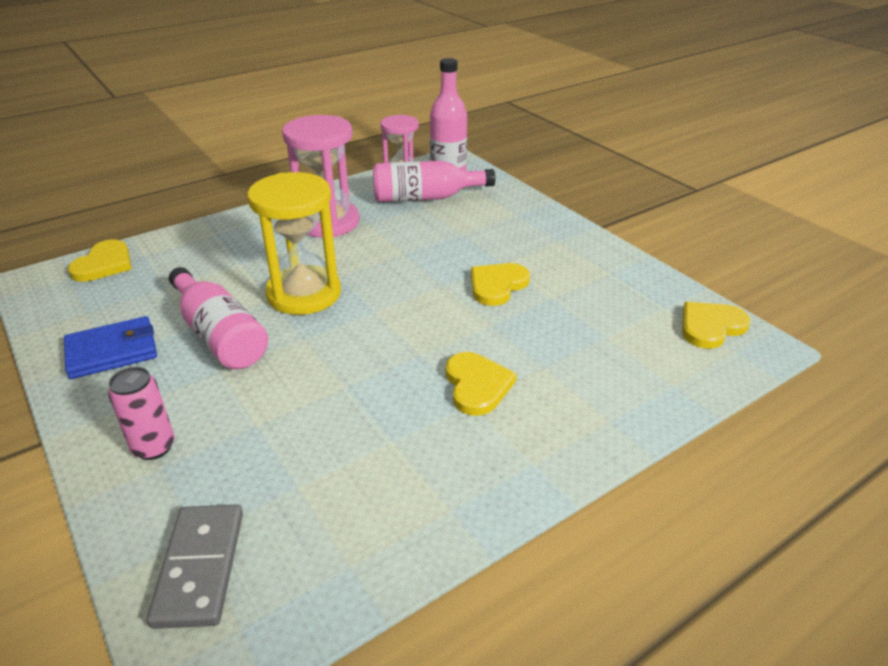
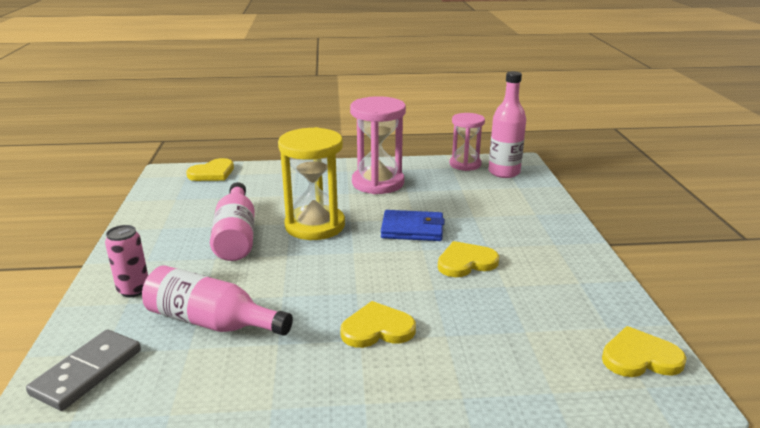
camera: 30 degrees right, 10 degrees down
blue wallet [64,316,157,379] -> blue wallet moved to [381,210,445,241]
pink bottle [373,161,495,202] -> pink bottle moved to [142,265,293,336]
yellow heart [446,352,517,415] -> yellow heart turned 120 degrees counterclockwise [340,301,416,348]

